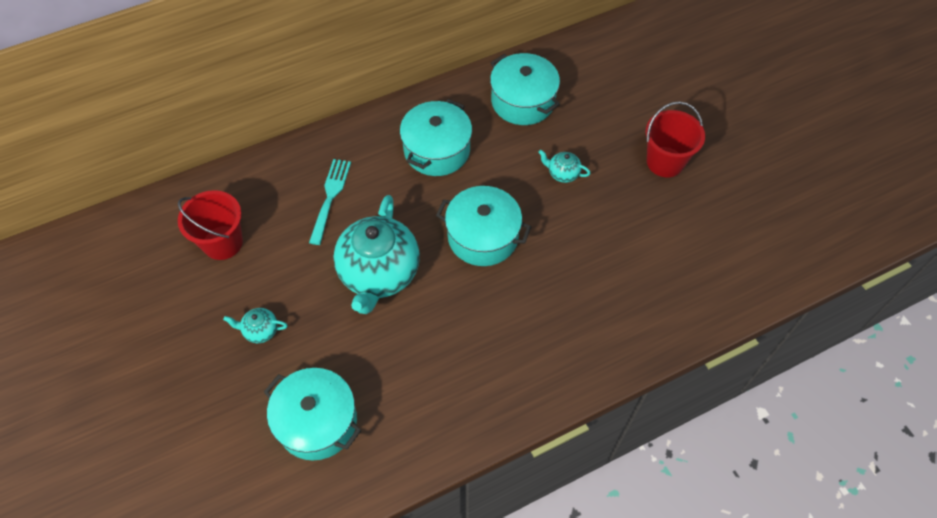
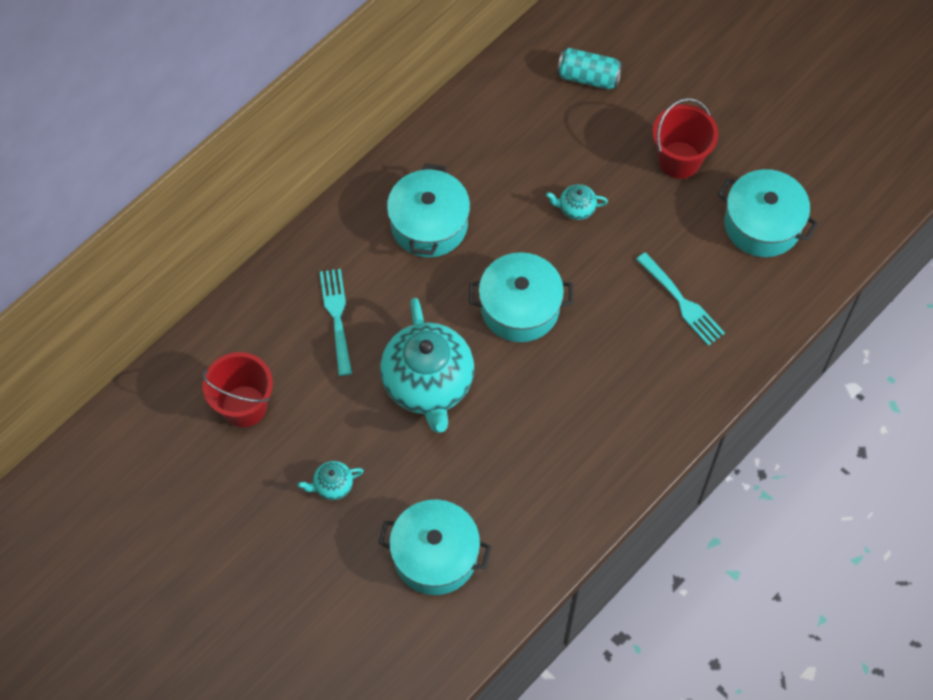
camera: 20 degrees left, 5 degrees up
turquoise pot [490,53,560,125] -> turquoise pot moved to [717,169,818,257]
none -> turquoise can [557,48,623,89]
none -> turquoise fork [636,252,725,346]

